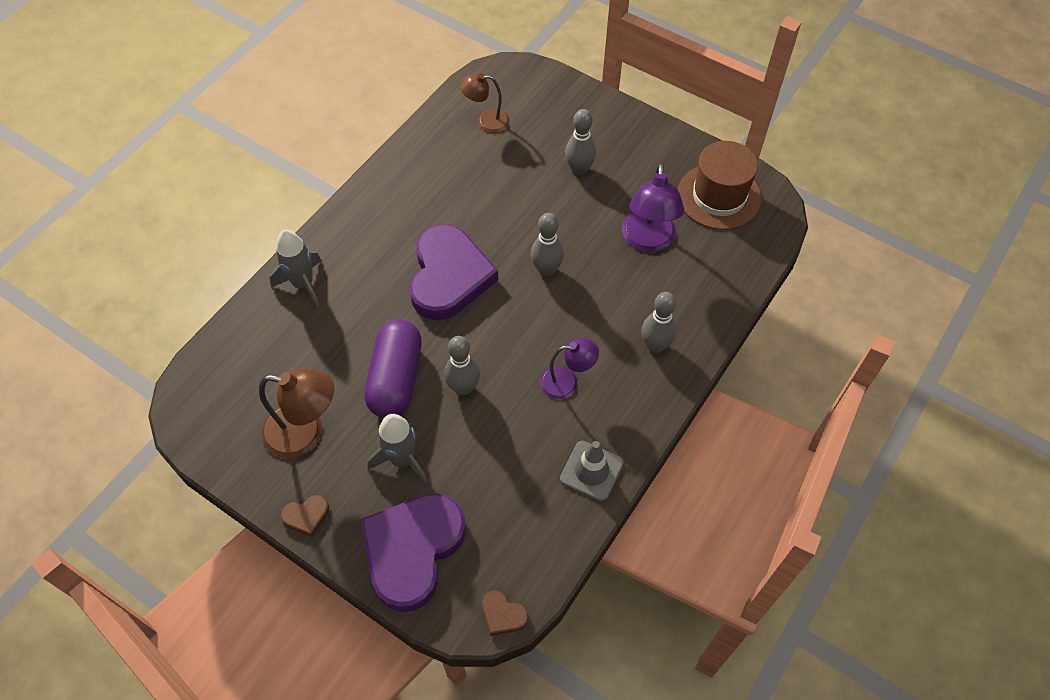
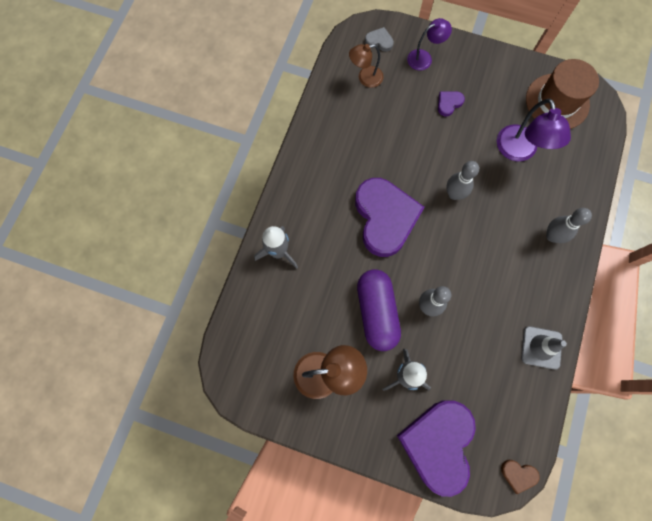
camera: 15 degrees left, 15 degrees up
brown heart [281,495,329,537] -> none
purple lamp [540,338,599,399] -> purple lamp moved to [407,18,452,70]
grey bowling pin [565,109,596,176] -> purple heart [438,91,465,117]
none -> grey heart [365,27,394,52]

